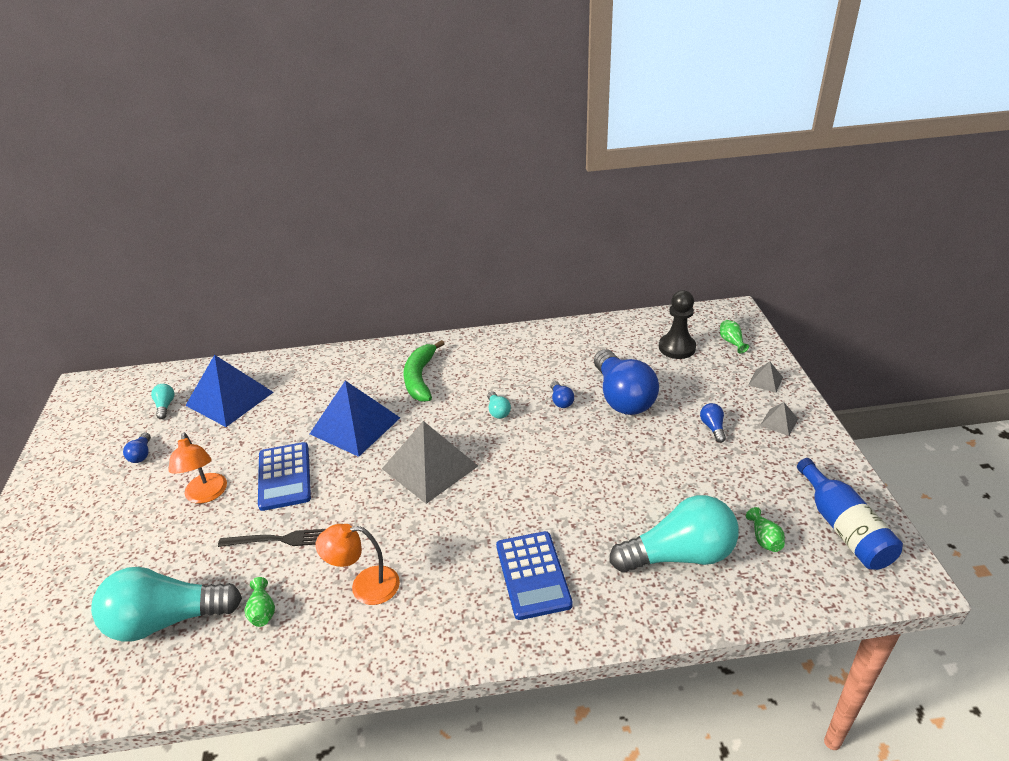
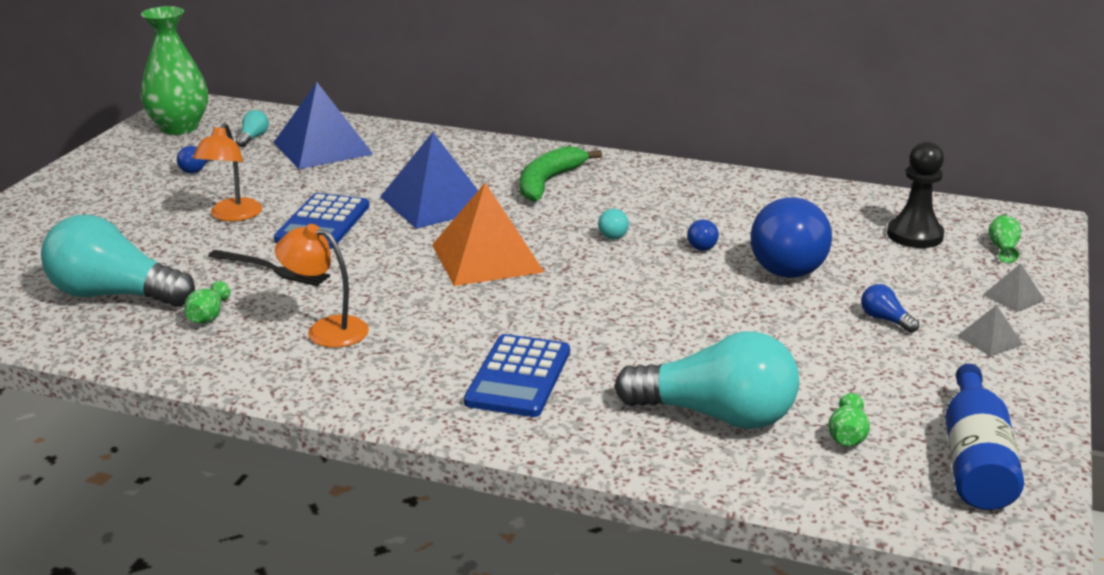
camera: 25 degrees right, 10 degrees down
grey pyramid [382,421,478,504] -> orange pyramid [432,183,544,286]
blue light bulb [700,403,726,443] -> blue light bulb turned 60 degrees counterclockwise [861,284,919,333]
none -> green vase [141,6,208,135]

